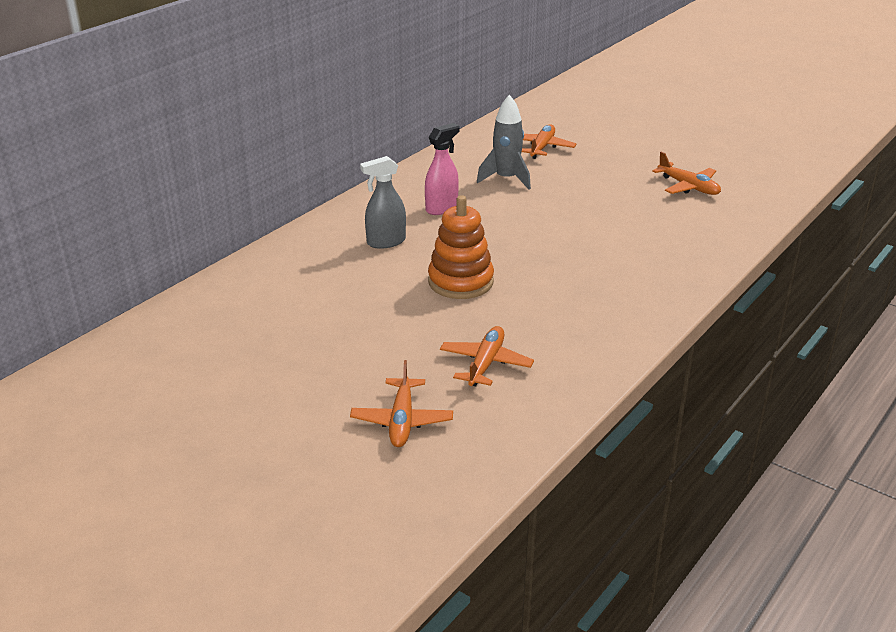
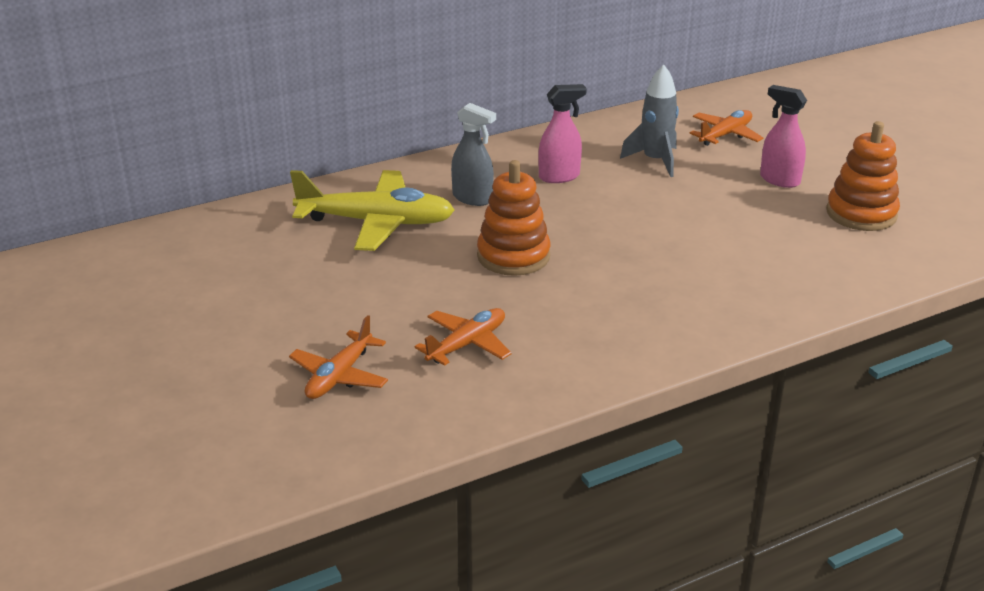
camera: 25 degrees right, 0 degrees up
grey spray bottle [360,156,406,249] -> grey spray bottle turned 150 degrees counterclockwise [451,103,496,206]
orange plane [652,152,721,195] -> orange stacking toy [826,121,900,231]
none -> yellow plane [290,170,455,251]
none -> pink spray bottle [760,85,807,188]

